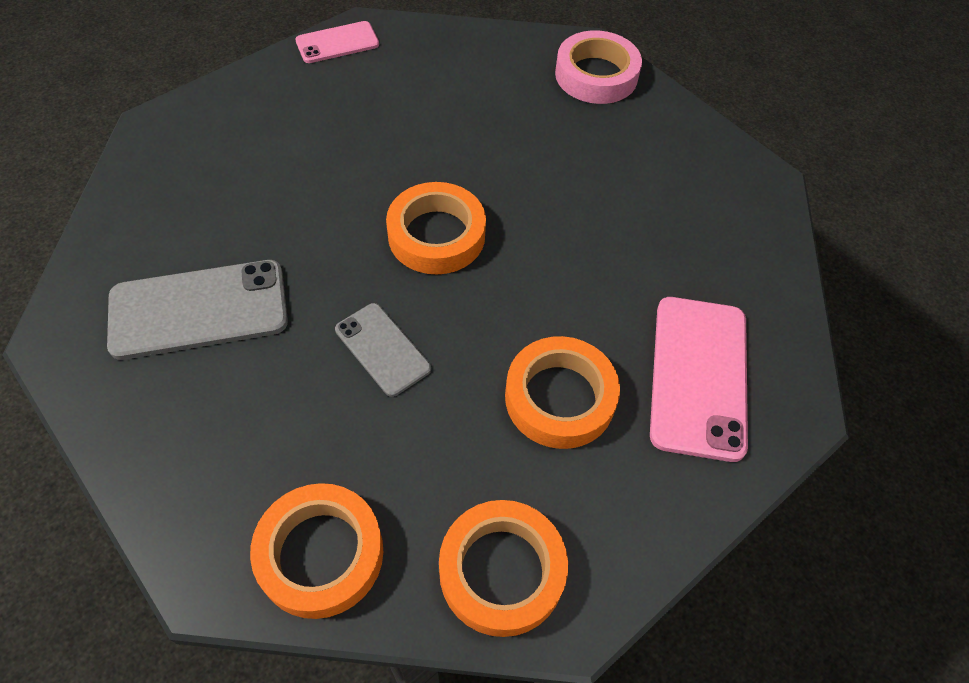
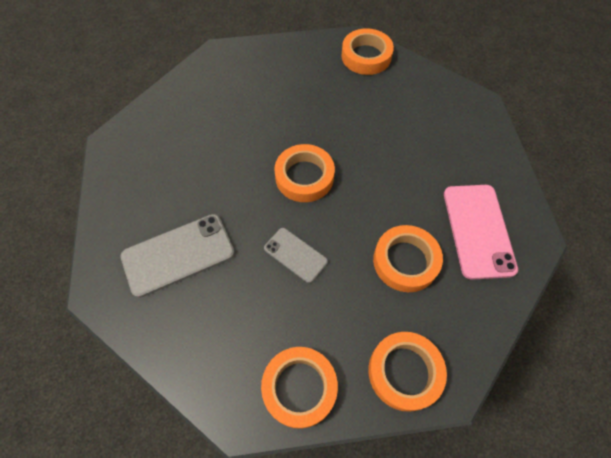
camera: 10 degrees left, 5 degrees up
pink phone [295,21,379,63] -> none
pink tape [555,31,642,104] -> orange tape [341,28,394,75]

